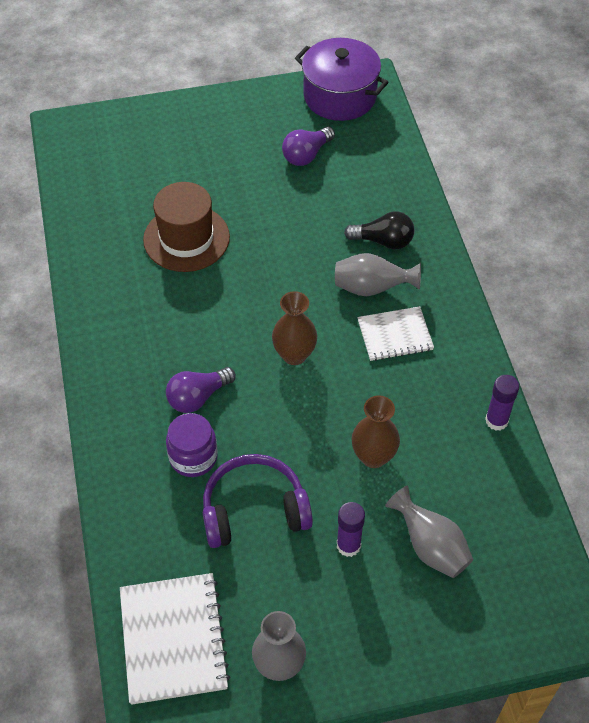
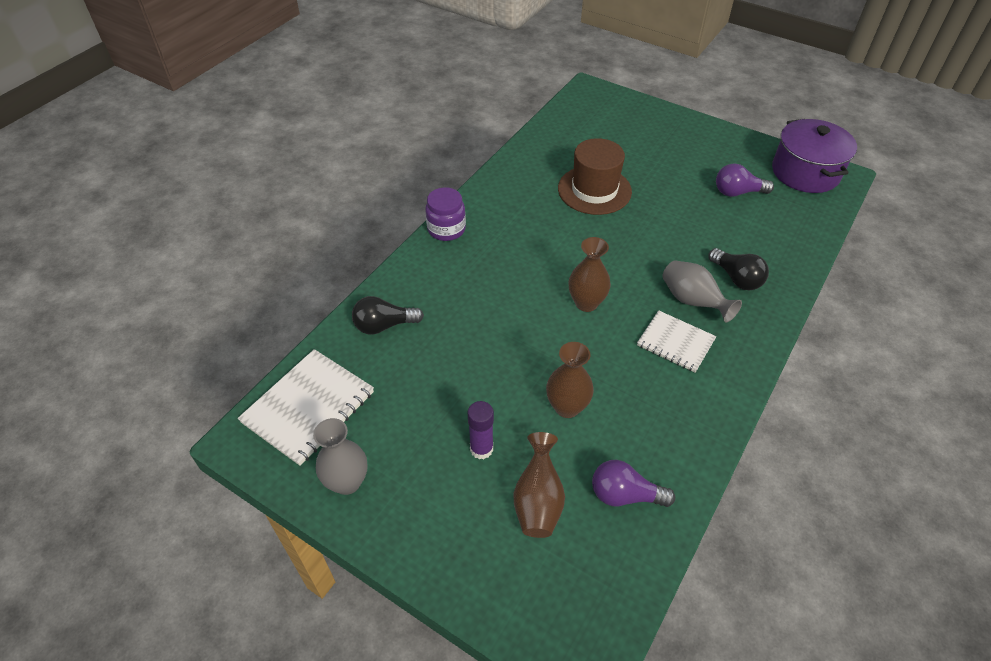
camera: 45 degrees right, 5 degrees down
purple light bulb [166,367,236,413] -> purple light bulb moved to [592,460,675,507]
purple jar [166,413,218,477] -> purple jar moved to [425,187,466,241]
purple headphones [203,454,313,548] -> none
grey vase [385,486,473,578] -> brown vase [514,432,565,538]
purple glue stick [485,375,519,431] -> none
none -> black light bulb [352,296,424,335]

